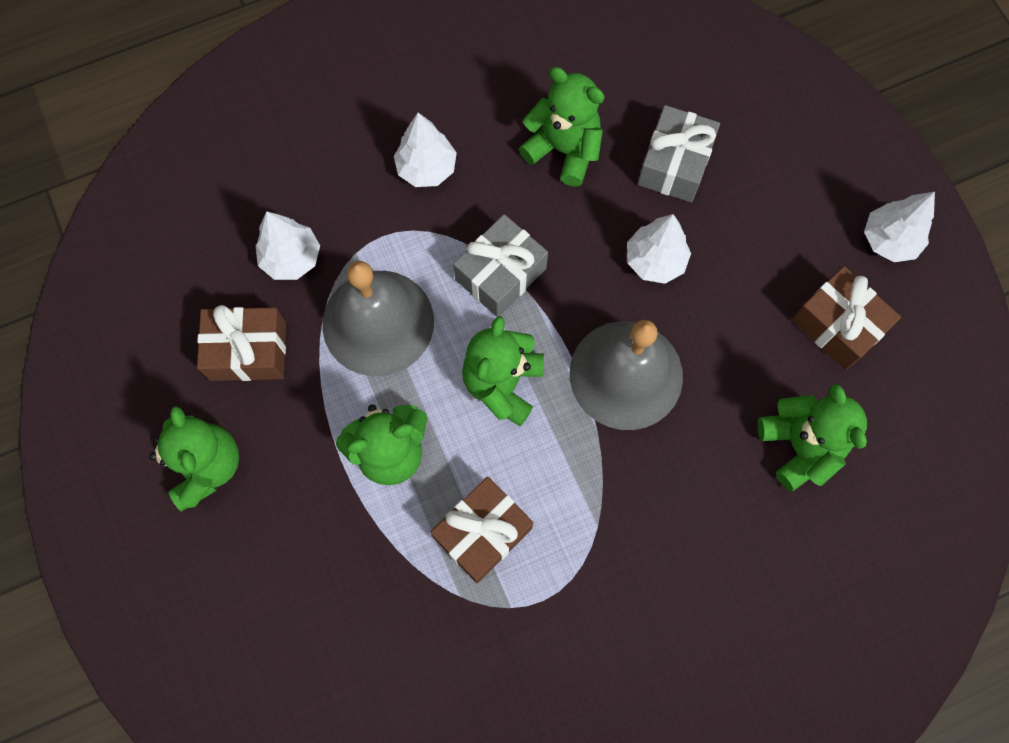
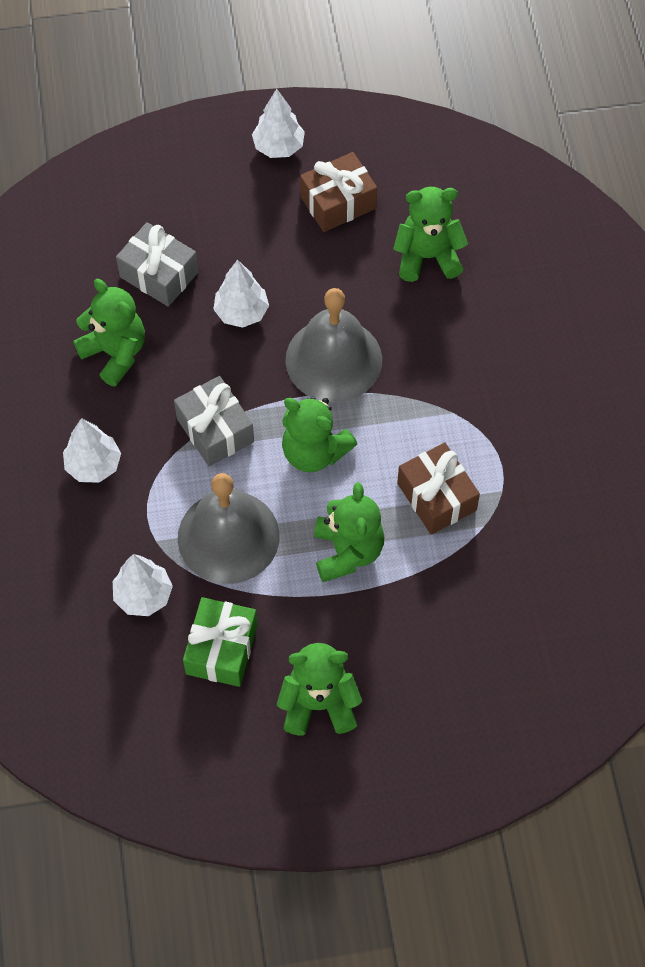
camera: 75 degrees left, 10 degrees down
brown gift [197,305,286,381] -> green gift [183,597,257,687]
green teddy bear [519,67,605,187] -> green teddy bear turned 90 degrees clockwise [73,279,145,387]

